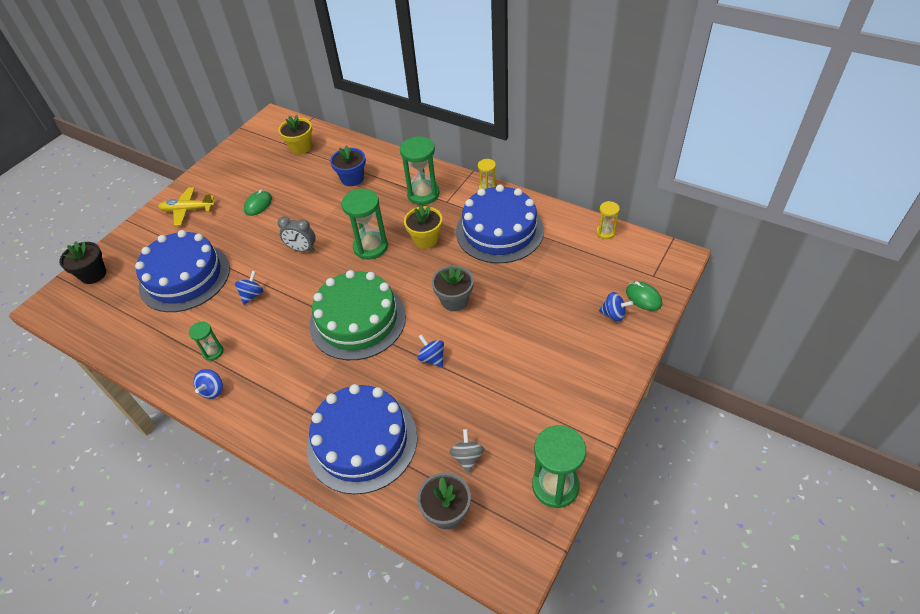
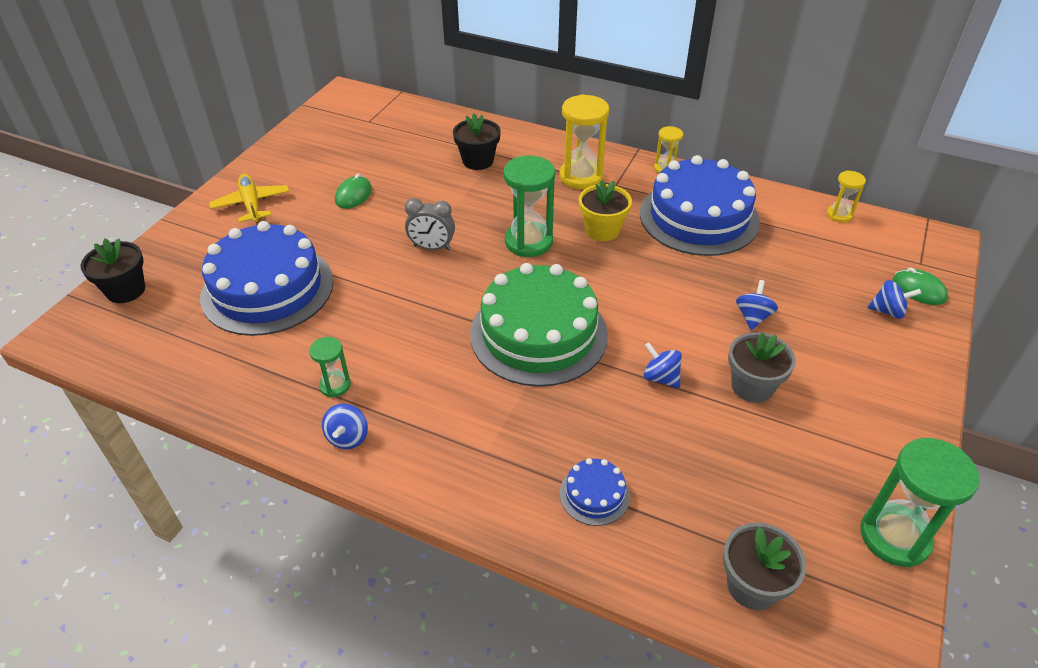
camera: 10 degrees left, 5 degrees down
yellow plane [158,187,215,226] -> yellow plane turned 75 degrees clockwise [209,173,290,223]
blue spinning top [235,271,263,305] -> blue spinning top moved to [736,280,778,330]
yellow flower pot [278,115,312,154] -> none
blue cake [307,384,417,494] -> blue cake [560,458,630,526], size x0.43
blue flower pot [330,145,366,186] -> black flower pot [453,113,501,170]
green hourglass [400,136,440,205] -> yellow hourglass [560,94,609,189]
grey flower pot [432,265,474,311] -> grey flower pot moved to [728,332,796,403]
grey spinning top [449,429,484,473] -> none

